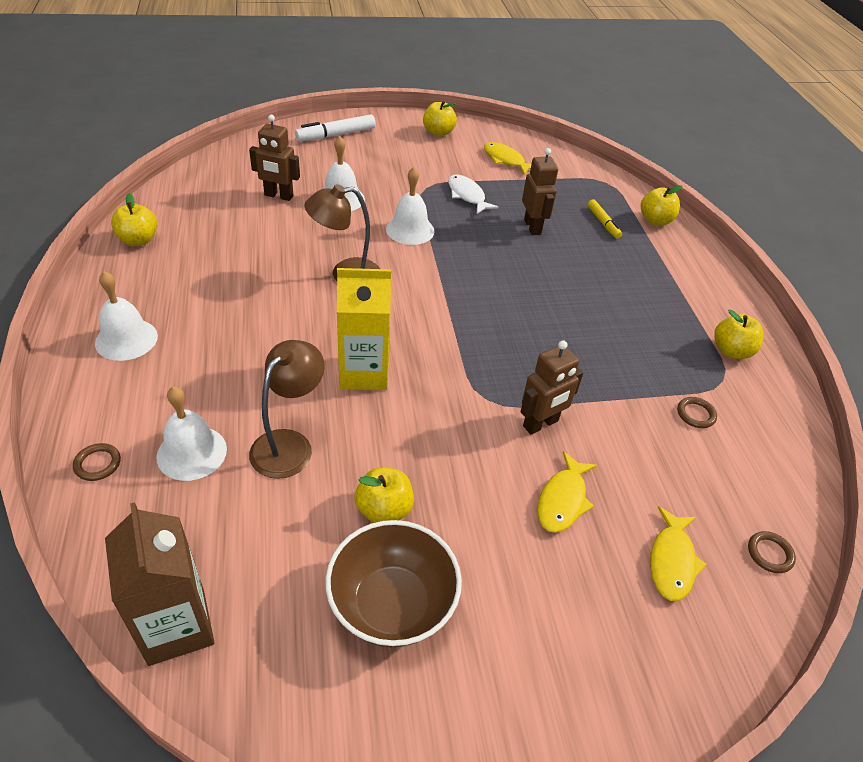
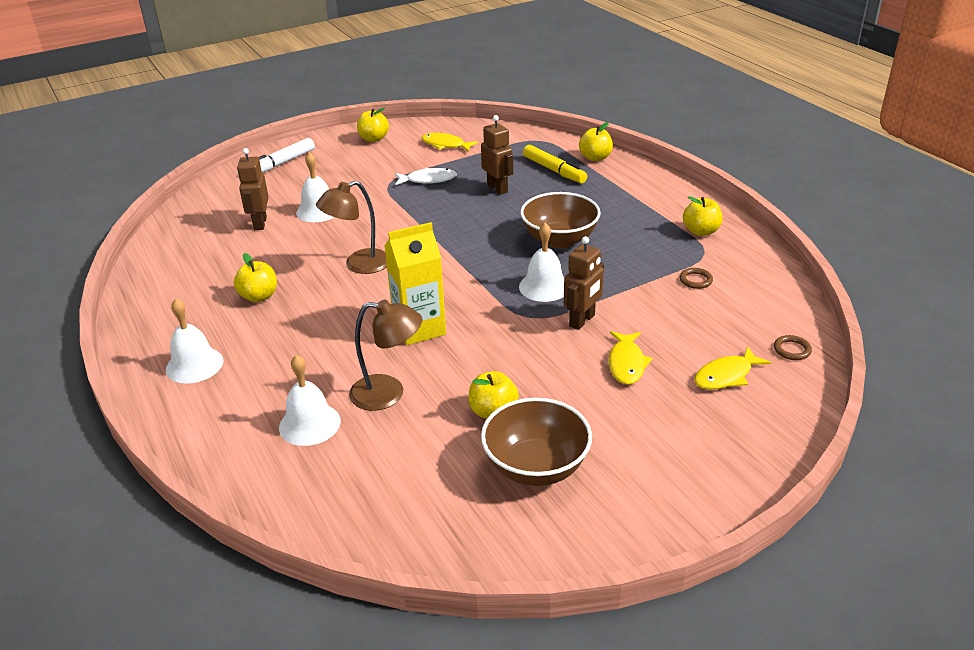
camera: 15 degrees left, 10 degrees down
brown ring [73,443,121,481] -> none
brown carton [105,502,215,666] -> none
yellow apple [111,193,157,246] -> yellow apple moved to [234,253,277,302]
brown robot [249,115,300,201] -> brown robot turned 90 degrees clockwise [237,148,269,230]
brown lamp [249,340,325,479] -> brown lamp turned 90 degrees clockwise [349,299,423,411]
white bell [386,167,435,245] -> white bell moved to [519,223,564,302]
white fish [448,174,498,214] -> white fish turned 135 degrees clockwise [395,168,457,185]
yellow marker [588,199,622,239] -> yellow marker [523,145,587,183], size x1.59
yellow fish [650,506,707,601] -> yellow fish turned 60 degrees clockwise [694,346,771,390]
none -> brown bowl [520,192,601,248]

